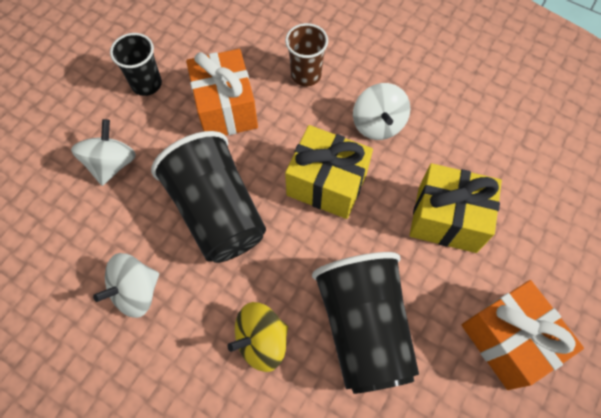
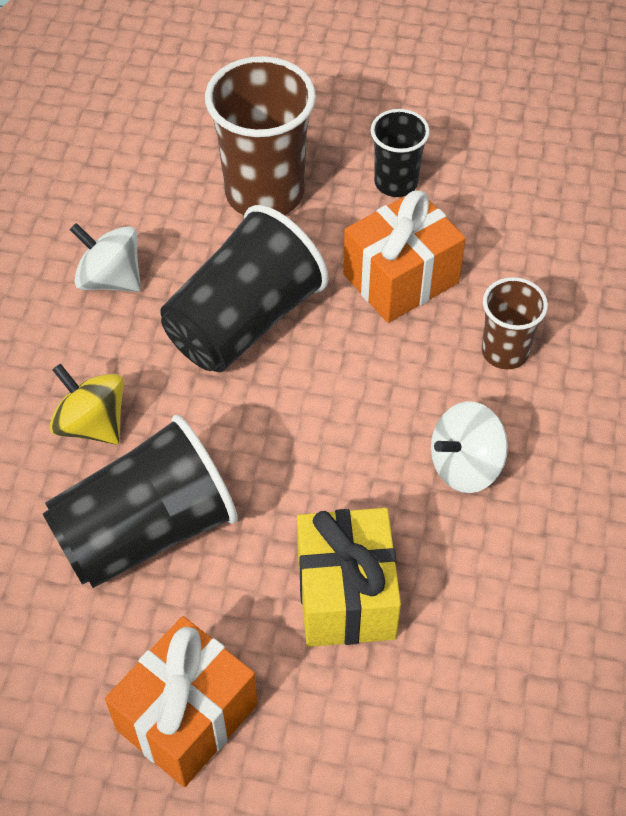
camera: 70 degrees right, 10 degrees down
white spinning top [71,119,136,186] -> brown cup [205,56,316,215]
yellow gift [285,125,373,219] -> none

